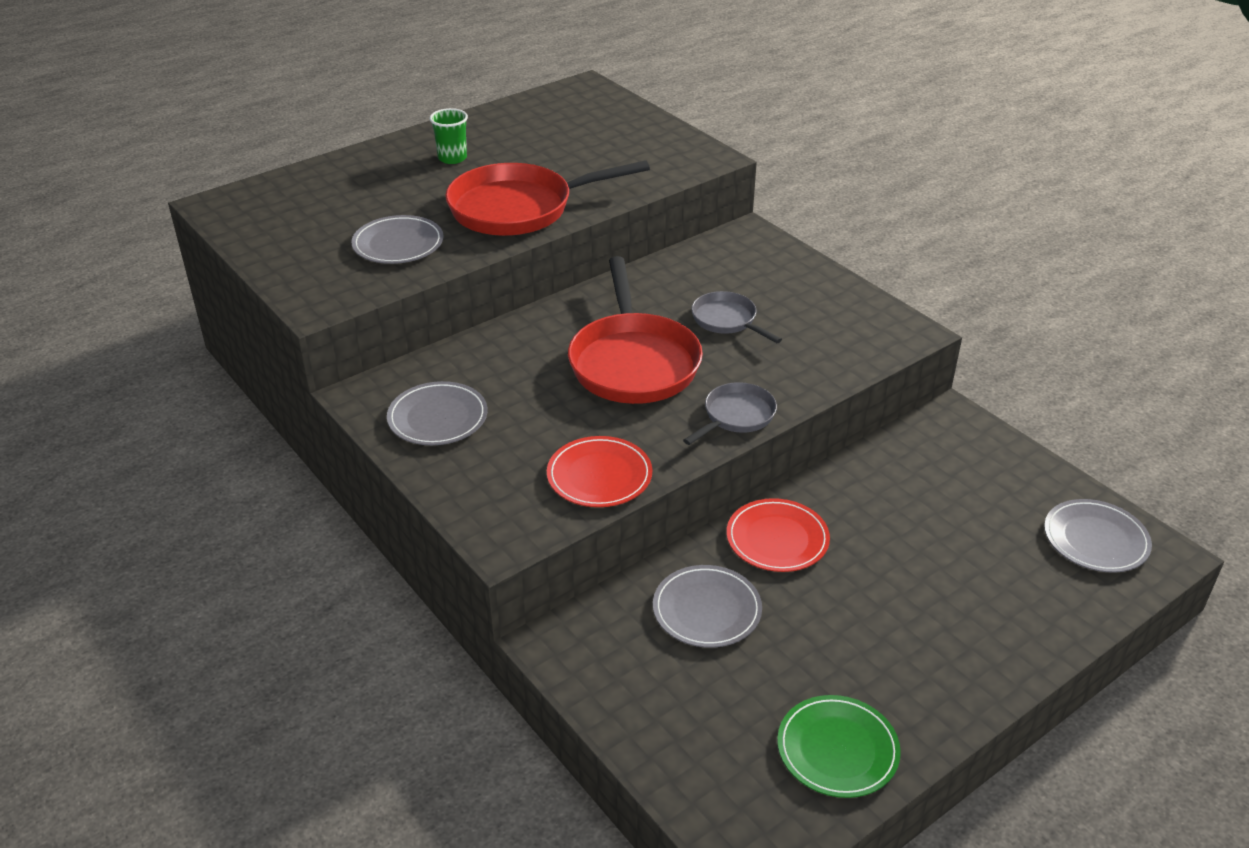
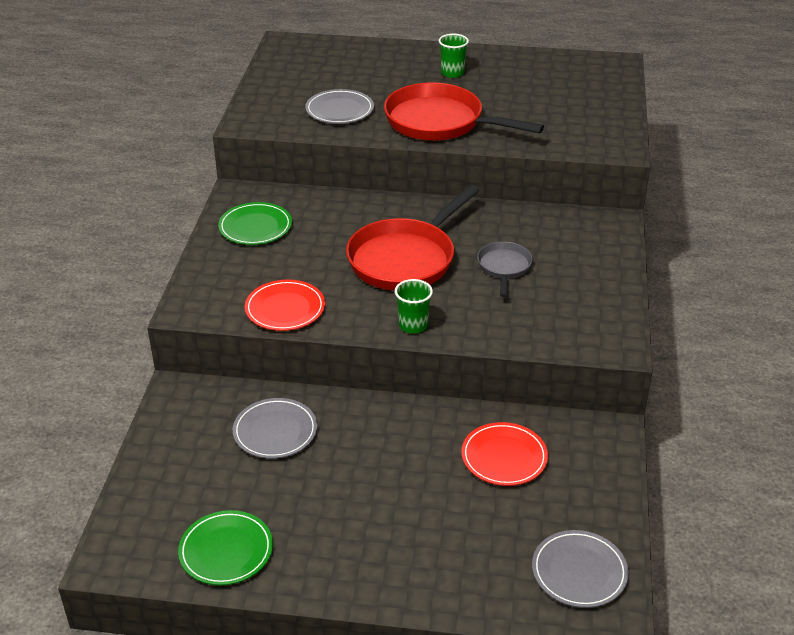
camera: 45 degrees right, 0 degrees up
grey plate [387,381,488,445] -> green plate [218,202,292,245]
grey pan [683,382,777,445] -> green cup [395,279,433,334]
red plate [727,498,830,572] -> red plate moved to [461,422,548,486]

